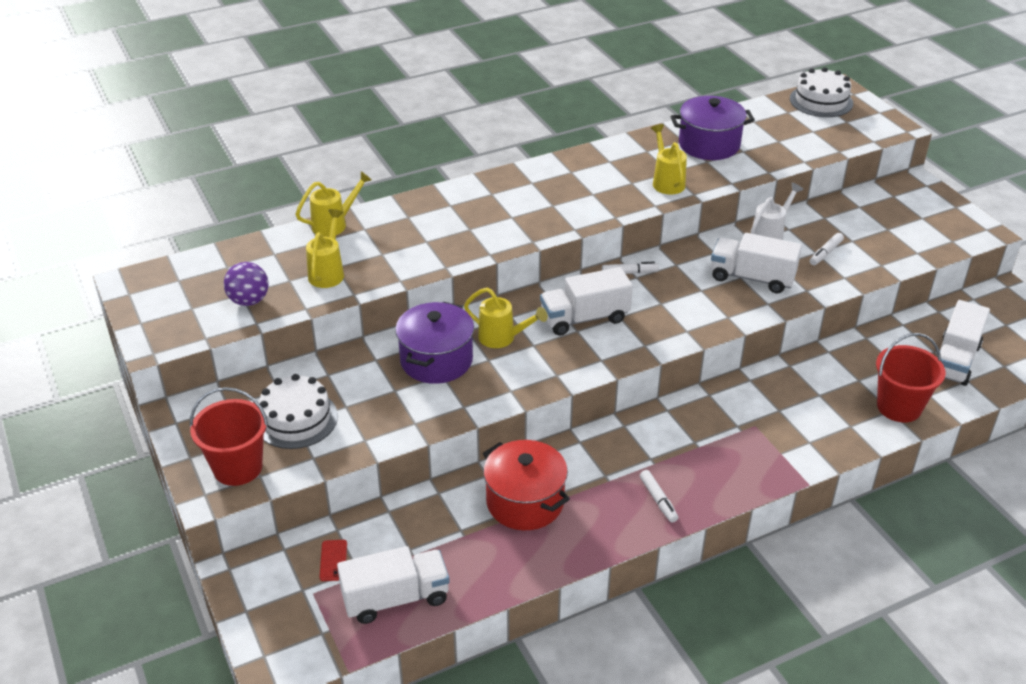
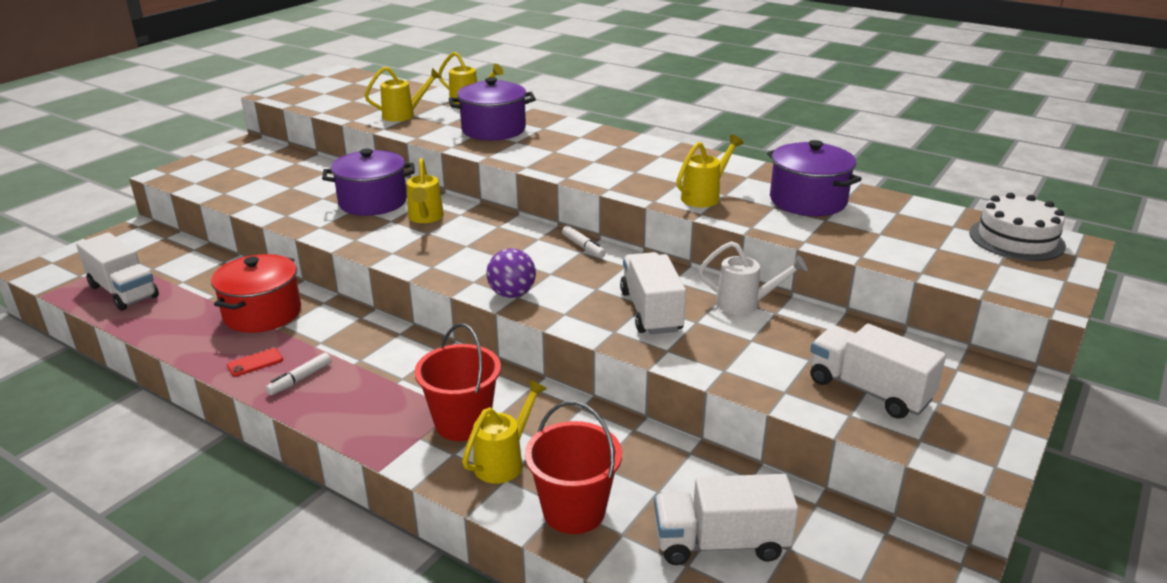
camera: 60 degrees right, 10 degrees down
red bucket [190,387,268,486] -> red bucket moved to [414,323,501,441]
purple ball [224,262,269,306] -> purple ball moved to [486,248,536,298]
white cake [259,374,338,449] -> none
red phone [320,540,347,581] -> red phone moved to [227,348,283,377]
white truck [540,267,633,336] -> white truck moved to [810,324,946,419]
white marker [810,233,844,265] -> none
none -> purple pot [449,77,536,141]
none -> yellow watering can [462,380,547,484]

